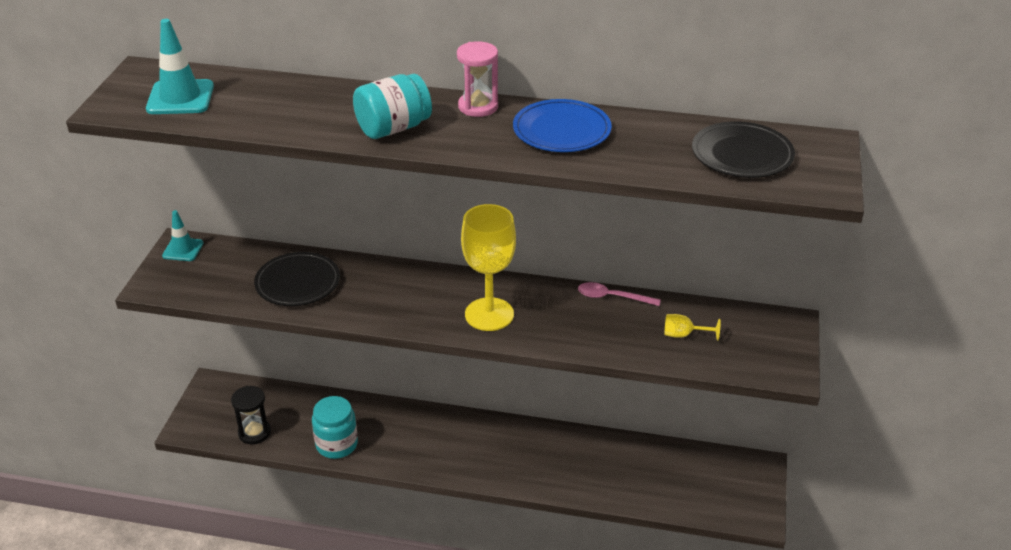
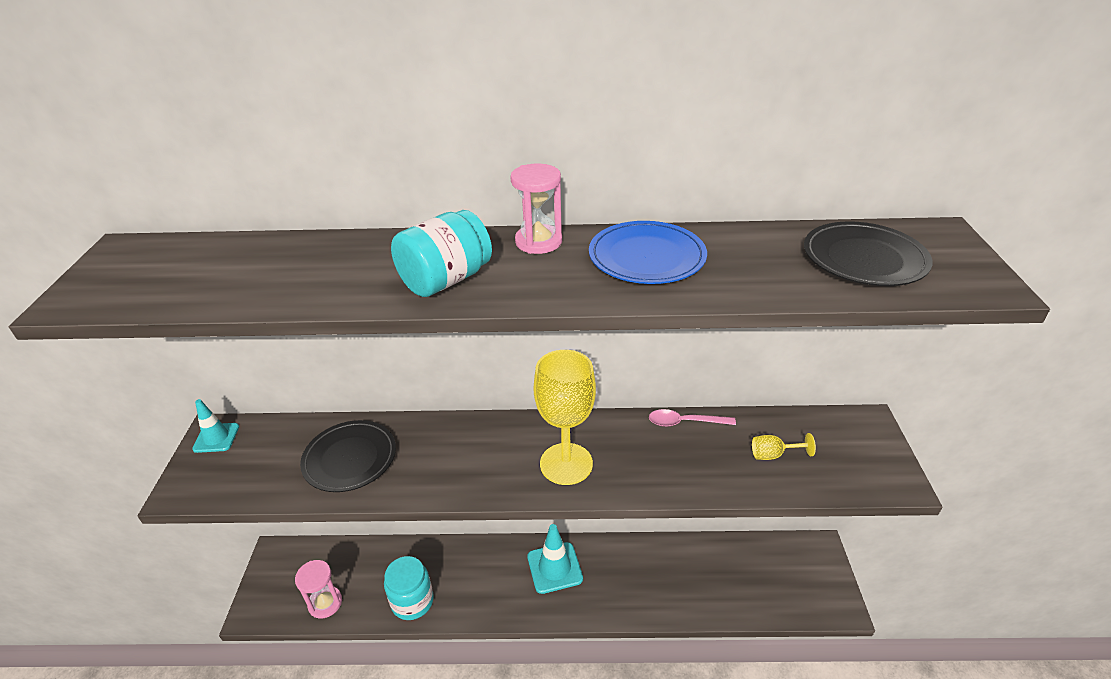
camera: 10 degrees left, 0 degrees up
turquoise traffic cone [146,19,214,114] -> turquoise traffic cone moved to [527,524,583,594]
black hourglass [231,386,271,444] -> pink hourglass [295,560,342,619]

